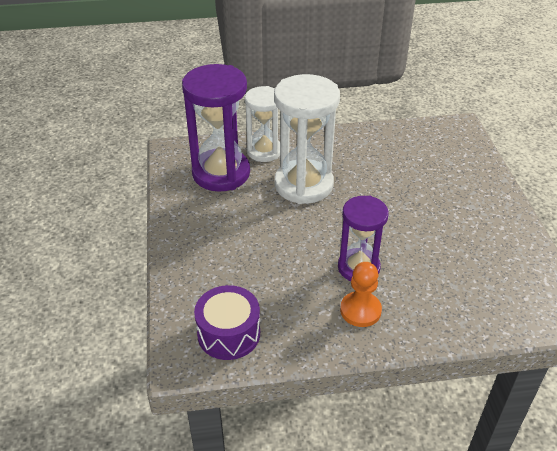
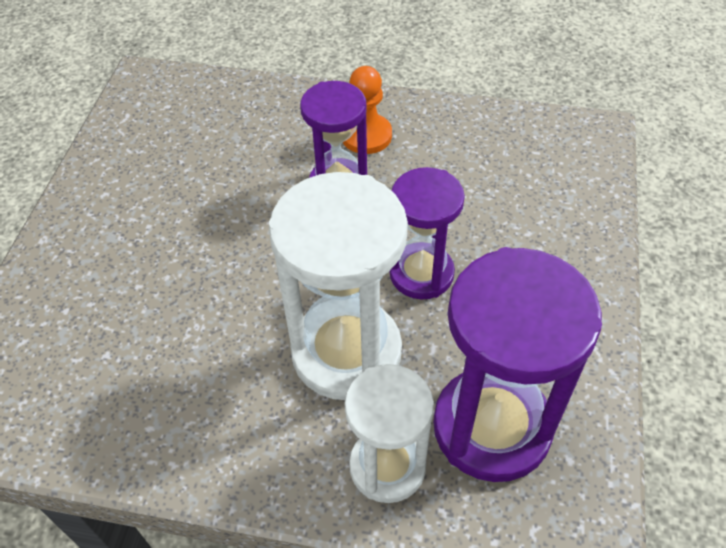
camera: 160 degrees left, 10 degrees up
purple drum [194,285,260,360] -> none
none -> purple hourglass [389,167,465,299]

